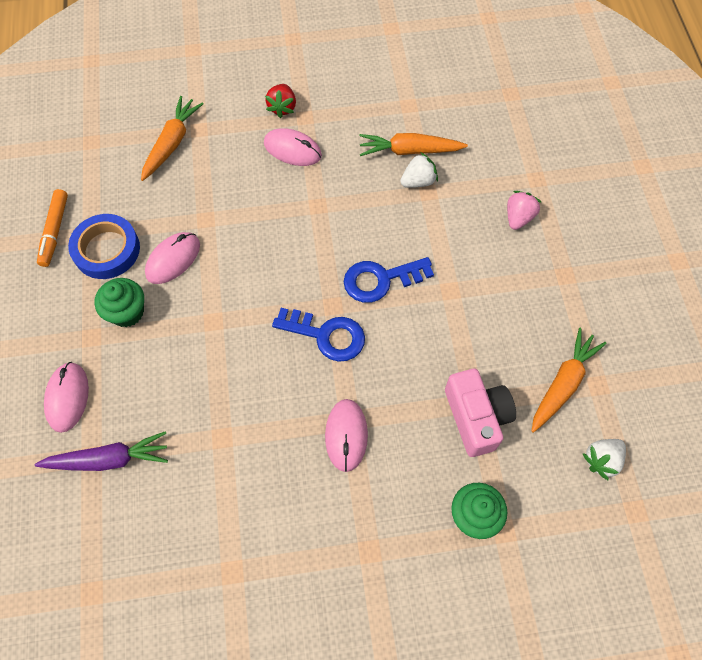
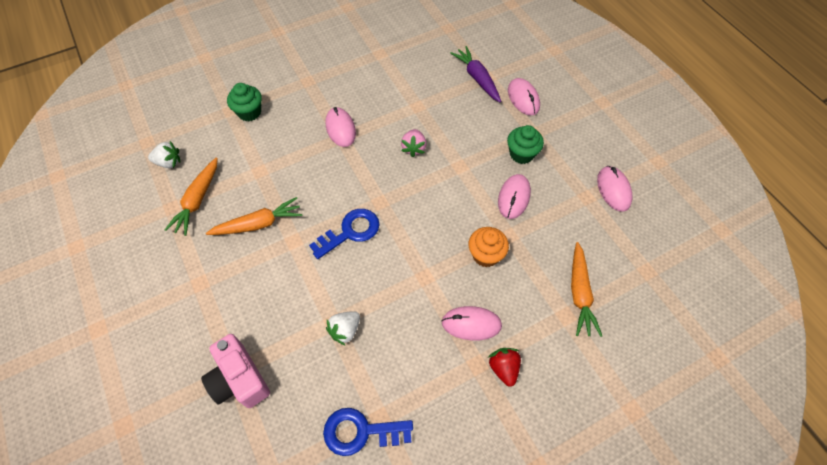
camera: 160 degrees right, 5 degrees down
purple carrot [35,431,168,471] -> purple carrot turned 90 degrees clockwise [450,46,501,102]
orange marker [37,189,68,267] -> pink mouse [597,166,633,212]
blue tape [68,214,140,279] -> none
blue key [272,308,365,362] -> blue key moved to [323,408,413,456]
orange carrot [359,133,468,156] -> orange carrot moved to [206,197,303,235]
pink camera [445,369,516,457] -> pink camera moved to [201,334,270,408]
pink strawberry [507,191,542,230] -> pink strawberry moved to [401,129,427,157]
white strawberry [583,439,626,480] -> white strawberry turned 60 degrees clockwise [148,141,180,168]
none -> orange cupcake [469,227,509,267]

